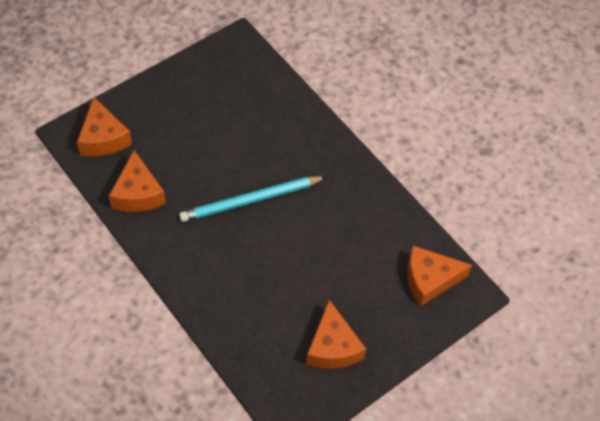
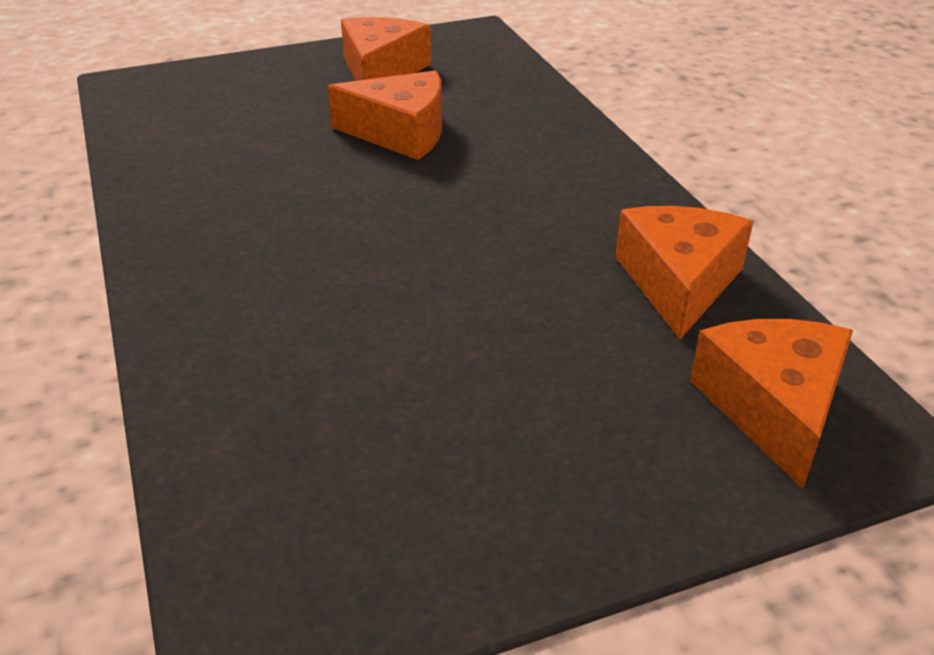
camera: 160 degrees left, 20 degrees down
turquoise pencil [179,176,327,222] -> none
orange cheese [407,246,472,307] -> orange cheese moved to [327,70,442,160]

